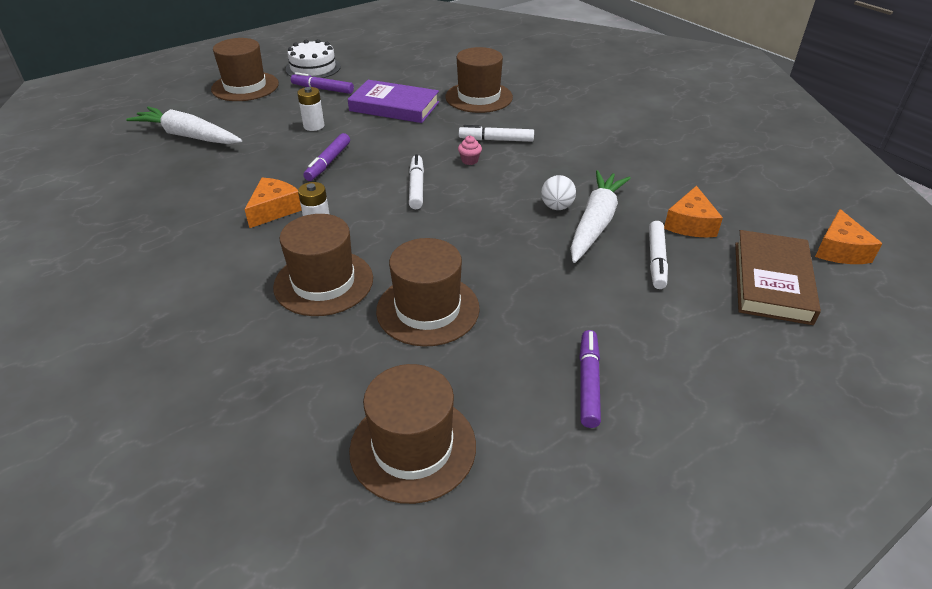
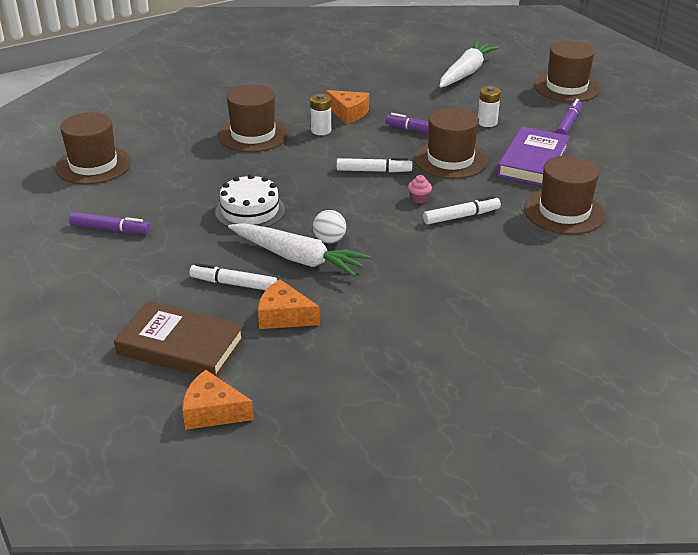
camera: 95 degrees right, 5 degrees down
white cake [286,39,341,78] -> white cake moved to [215,174,285,227]
brown hat [376,238,480,347] -> brown hat moved to [414,107,488,179]
white marker [459,125,534,142] -> white marker turned 60 degrees clockwise [423,196,501,224]

